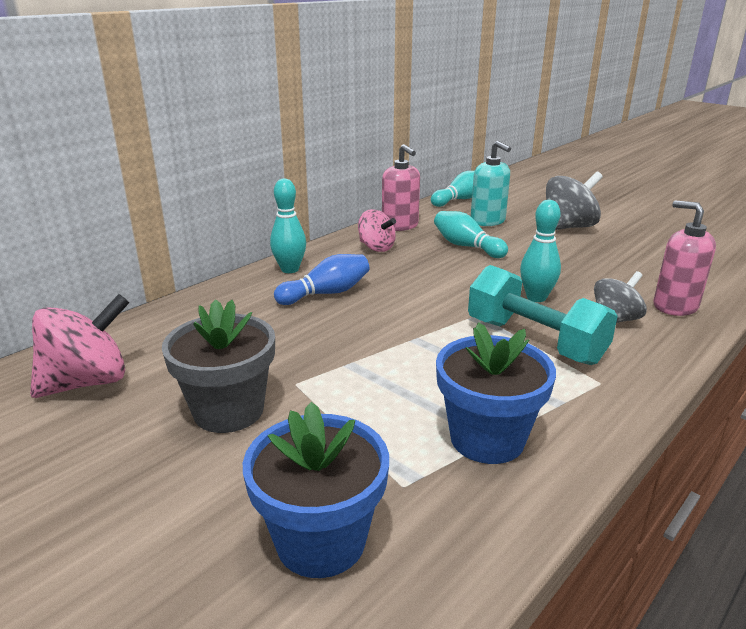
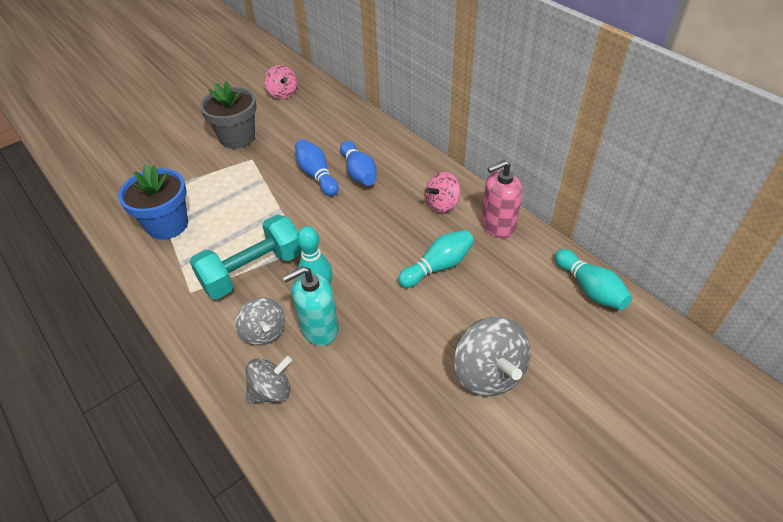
camera: 100 degrees right, 20 degrees up
pink spinning top [30,294,130,398] -> pink spinning top [264,65,297,99], size x0.65
blue flower pot [243,402,389,578] -> none
turquoise bowling pin [270,179,306,273] -> none
turquoise soap dispenser [471,141,511,226] -> turquoise soap dispenser moved to [283,266,339,346]
pink soap dispenser [654,200,716,316] -> grey spinning top [246,356,292,403]
none -> blue bowling pin [295,139,339,196]

